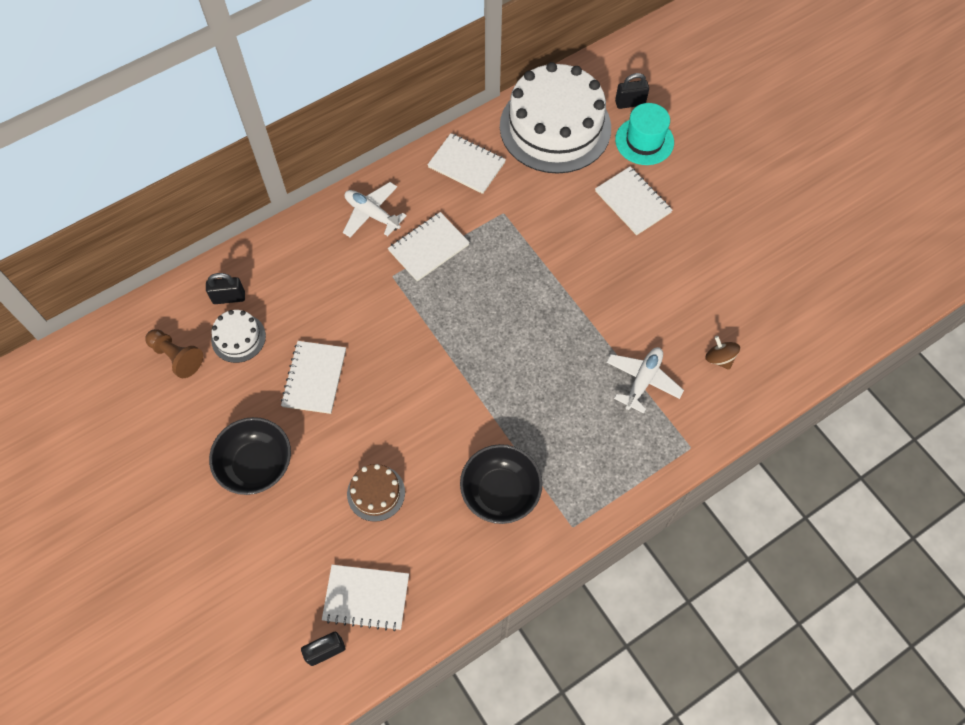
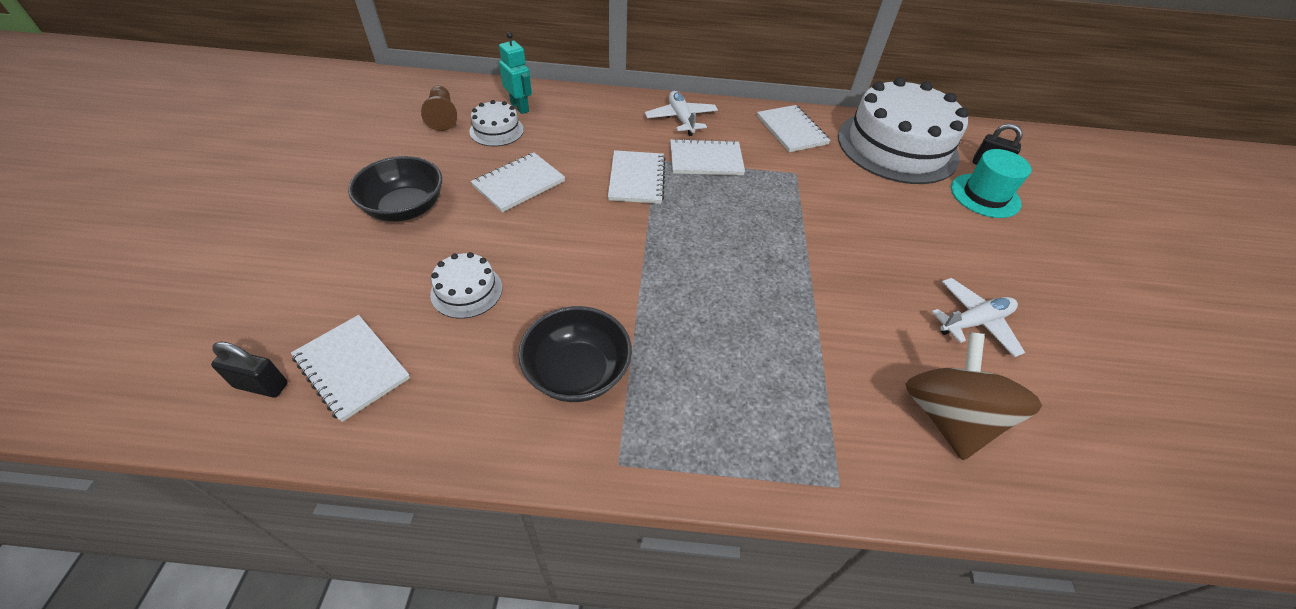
camera: 35 degrees right, 15 degrees down
black padlock [206,273,245,304] -> turquoise robot [499,32,532,114]
brown cake [347,464,405,522] -> white cake [430,252,502,319]
white notebook [595,166,673,235] -> white notebook moved to [608,150,665,204]
white plane [606,347,684,414] -> white plane moved to [932,278,1025,357]
brown spinning top [705,336,740,370] -> brown spinning top [905,332,1042,460], size x2.19

